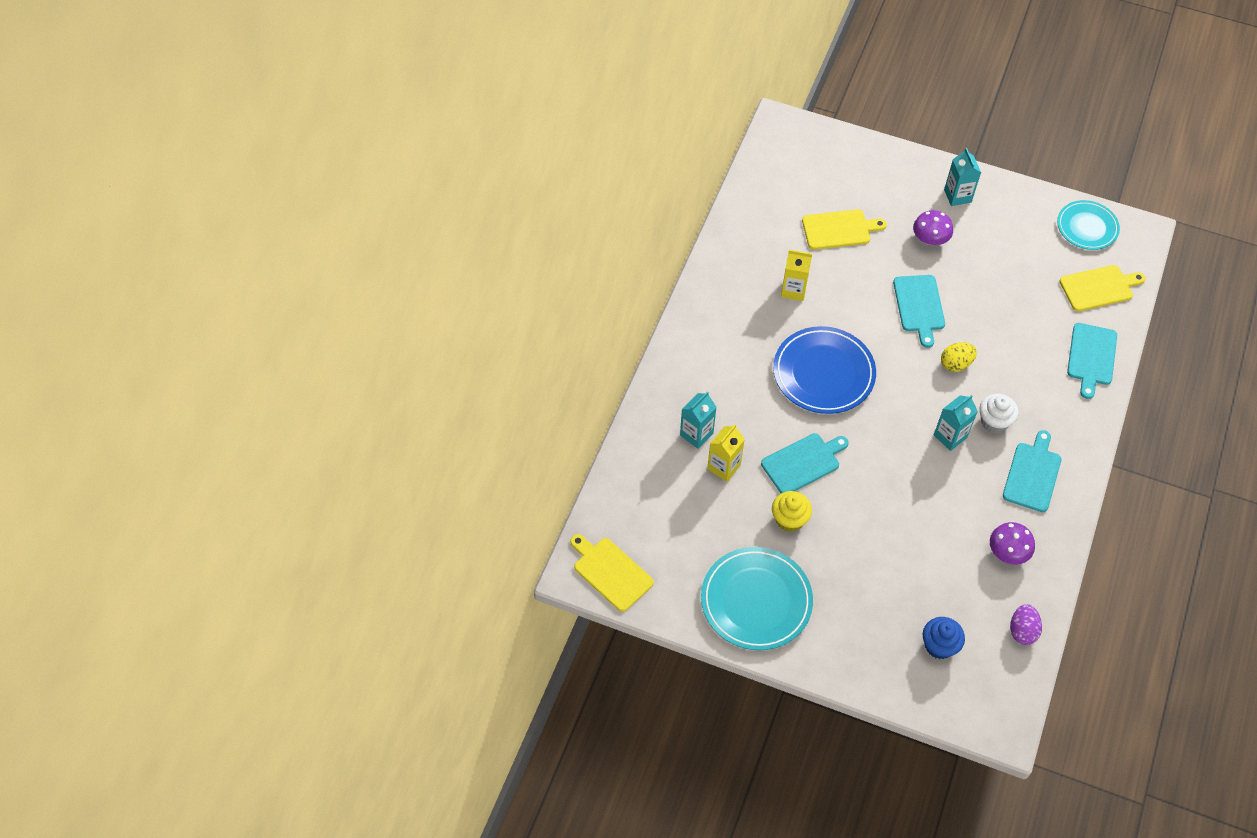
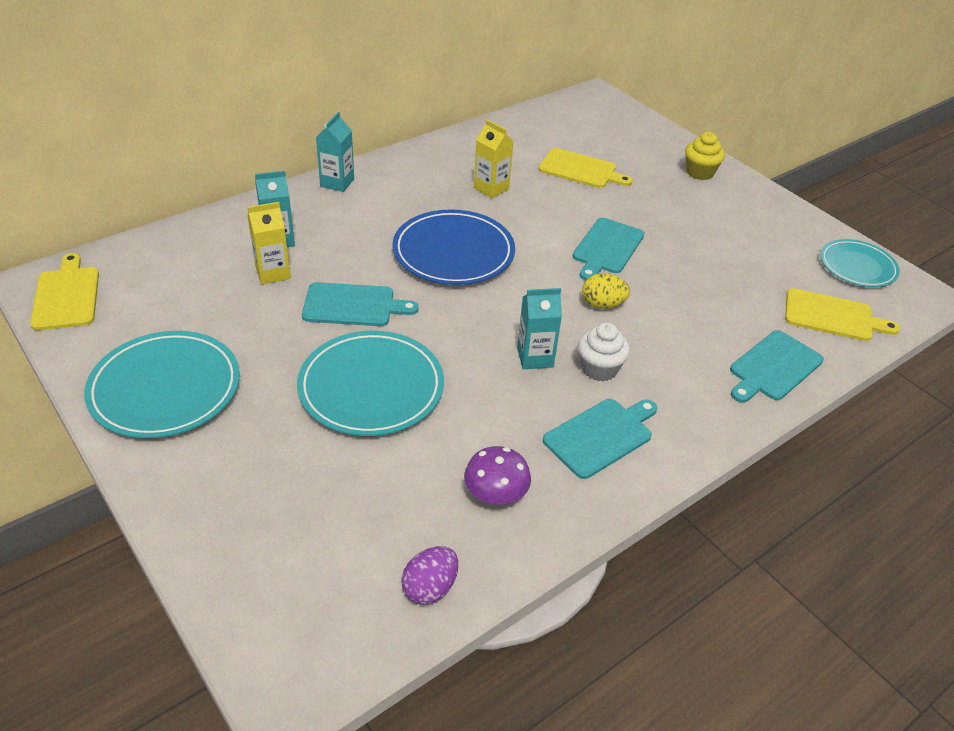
camera: 30 degrees right, 15 degrees down
yellow cupcake [772,491,812,532] -> yellow cupcake moved to [685,132,725,180]
purple mushroom [913,210,953,245] -> none
blue cupcake [923,617,965,659] -> none
turquoise carton [944,148,981,206] -> turquoise carton moved to [316,112,354,192]
none -> turquoise plate [297,331,444,436]

